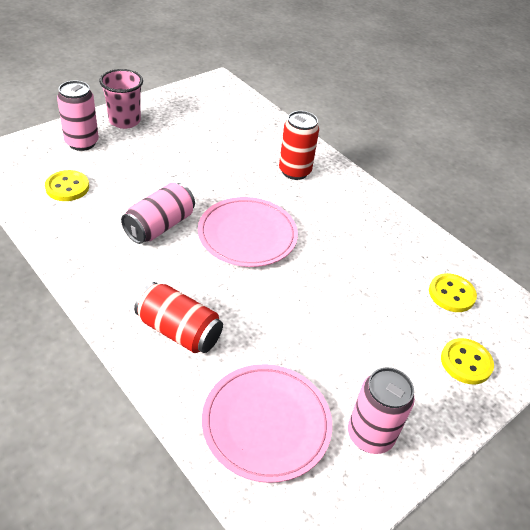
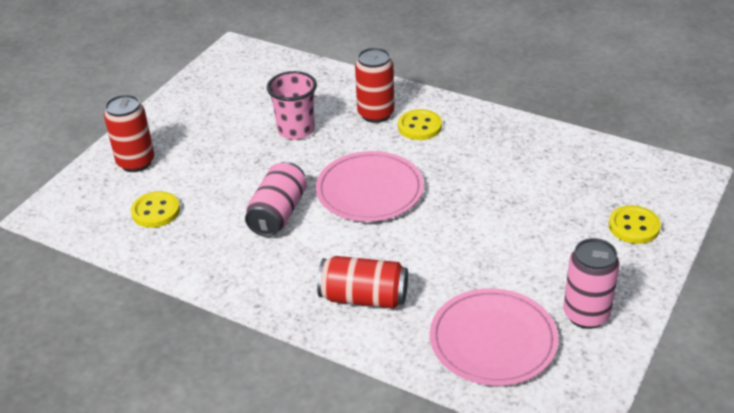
camera: 15 degrees left, 5 degrees down
pink can [57,81,99,151] -> red can [104,94,154,172]
pink cup [99,69,143,129] -> pink cup moved to [267,71,317,140]
yellow button [429,273,477,312] -> yellow button moved to [398,109,442,140]

